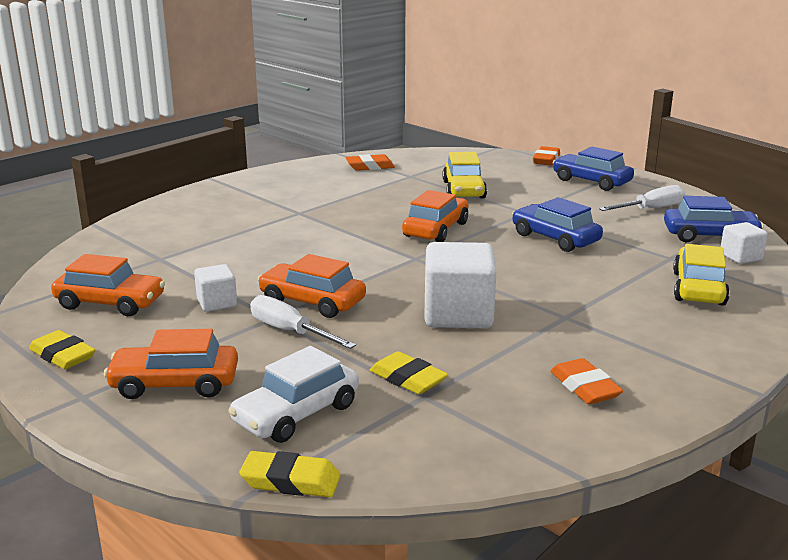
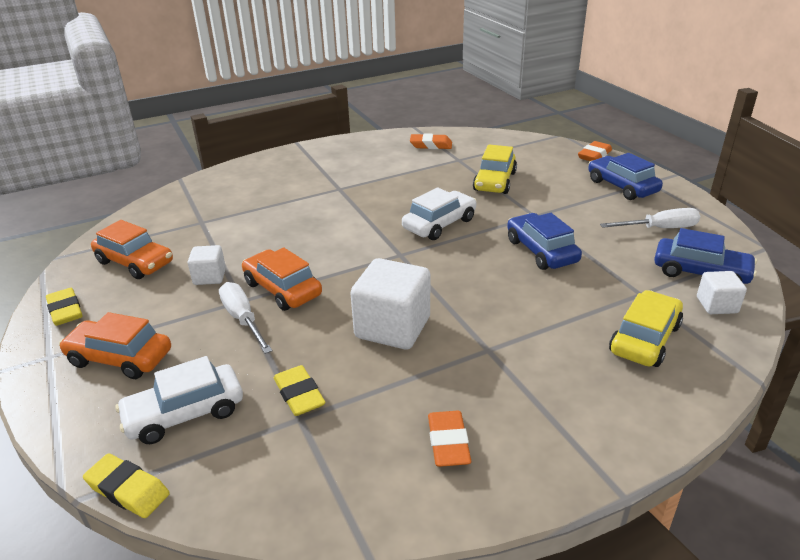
camera: 20 degrees right, 10 degrees up
orange car [402,190,468,242] -> white car [402,187,477,240]

